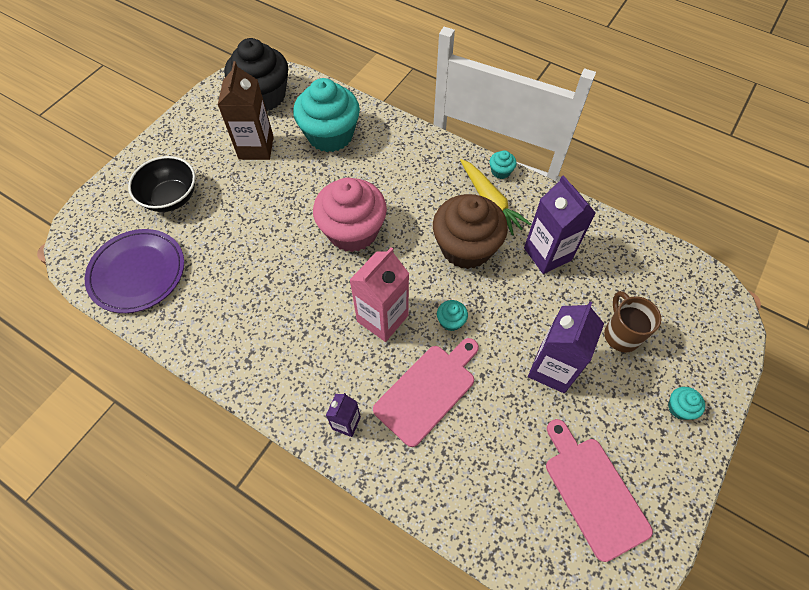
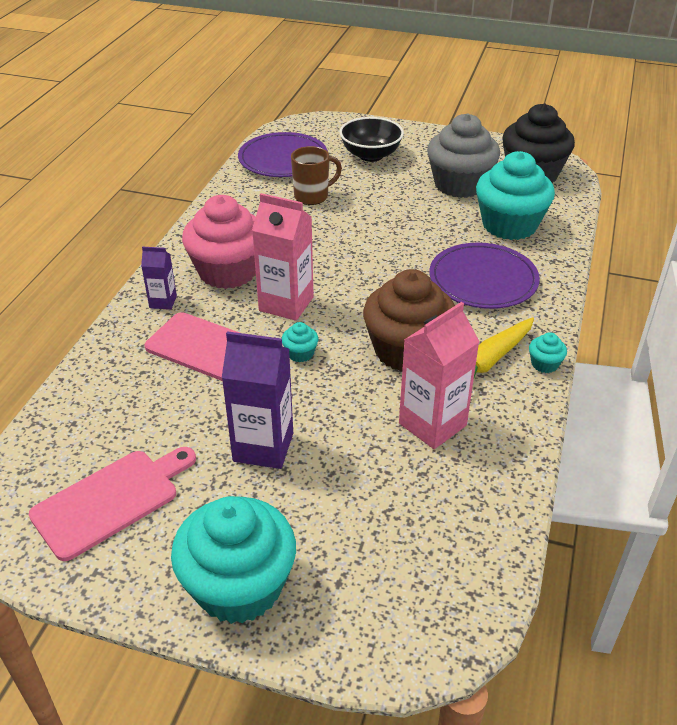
camera: 75 degrees right, 20 degrees down
brown carton [218,61,274,160] -> grey cupcake [427,114,500,198]
pink cupcake [313,178,387,252] -> pink cupcake moved to [182,195,256,289]
purple carton [524,175,596,274] -> pink carton [399,302,480,449]
brown mug [604,291,661,353] -> brown mug moved to [291,146,342,205]
turquoise cupcake [668,387,705,420] -> turquoise cupcake [171,496,296,624], size x2.48
none -> purple plate [429,243,540,309]

